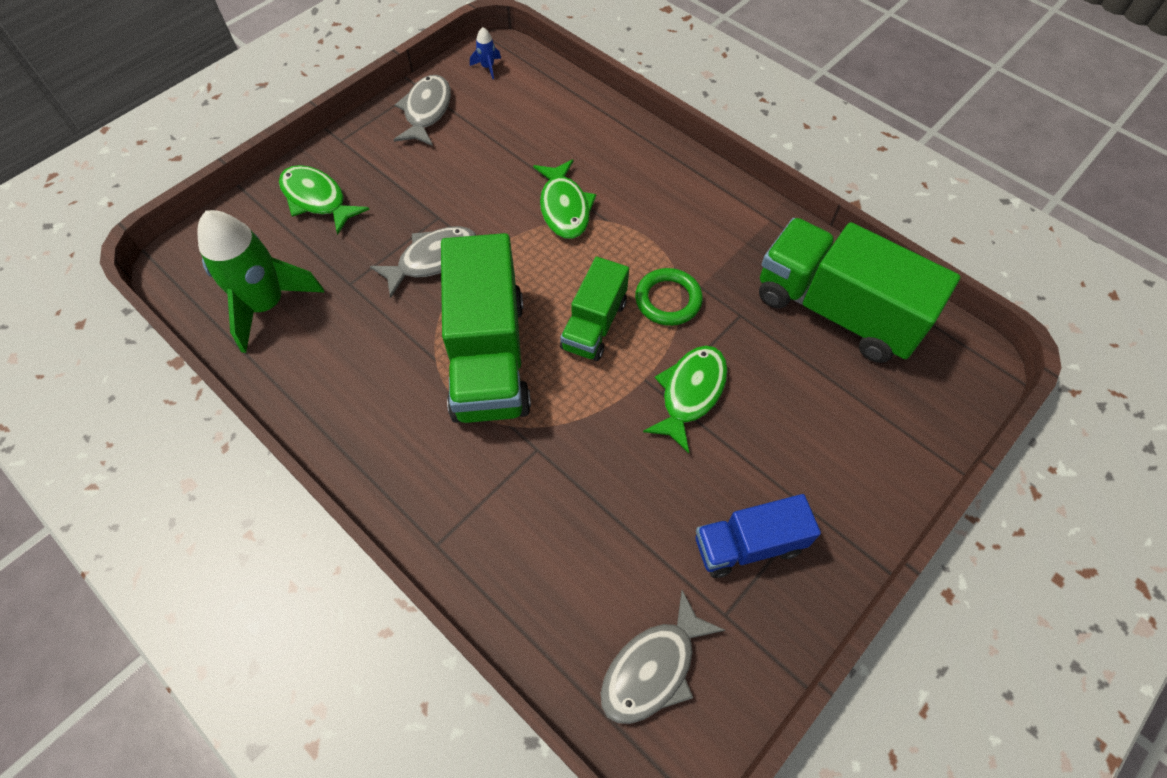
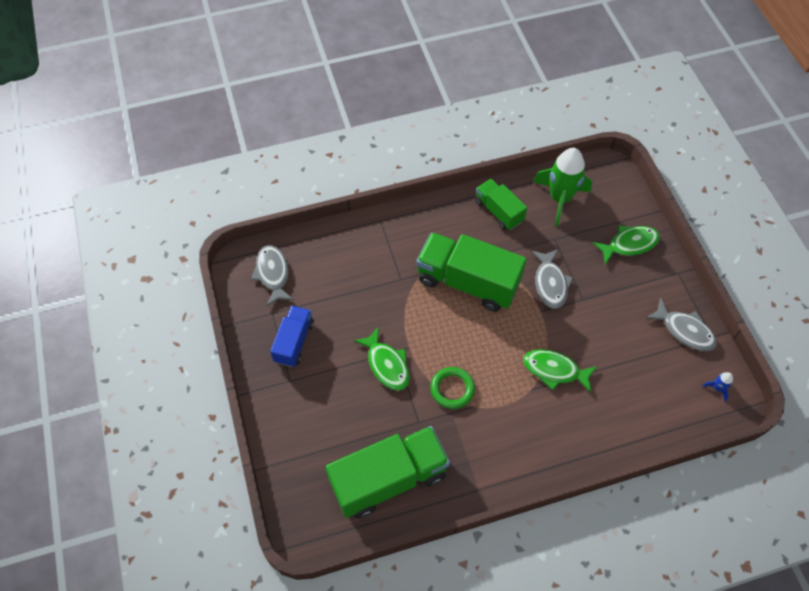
camera: 120 degrees right, 0 degrees up
green truck [560,257,629,361] -> green truck moved to [475,179,527,230]

